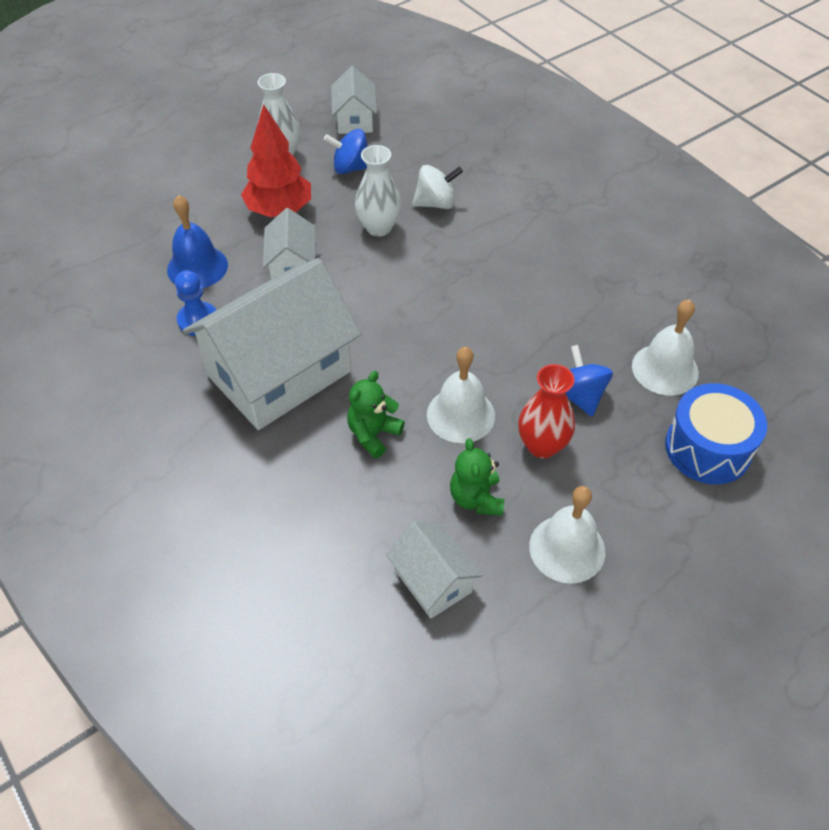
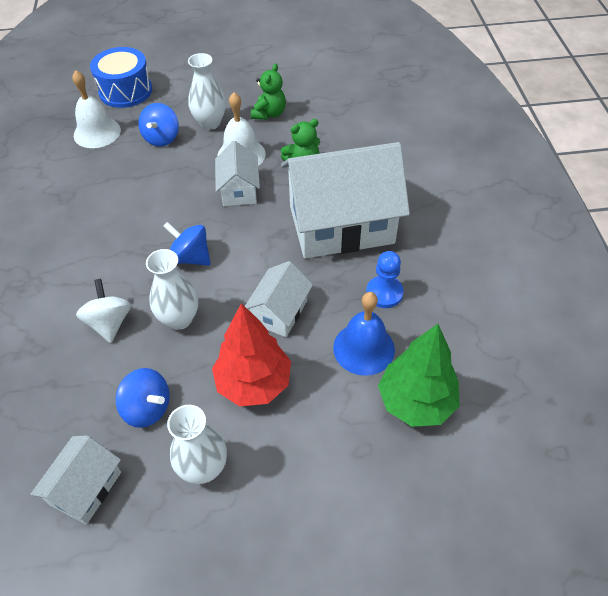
camera: 150 degrees left, 0 degrees up
white house [386,522,482,618] -> white house moved to [215,141,260,206]
white spinning top [412,165,463,209] -> white spinning top turned 60 degrees clockwise [76,279,131,343]
red vase [518,364,575,458] -> white vase [188,53,226,130]
white bell [529,486,605,584] -> none
none -> blue spinning top [163,222,211,266]
none -> green tree [378,324,460,427]

